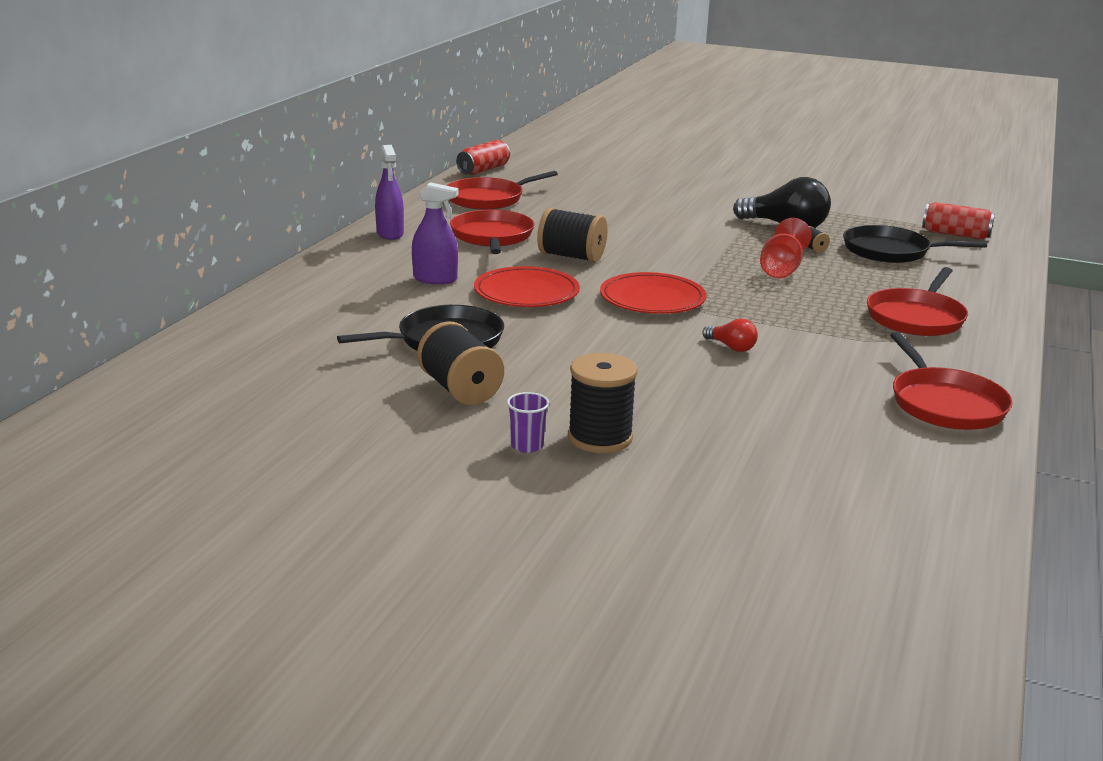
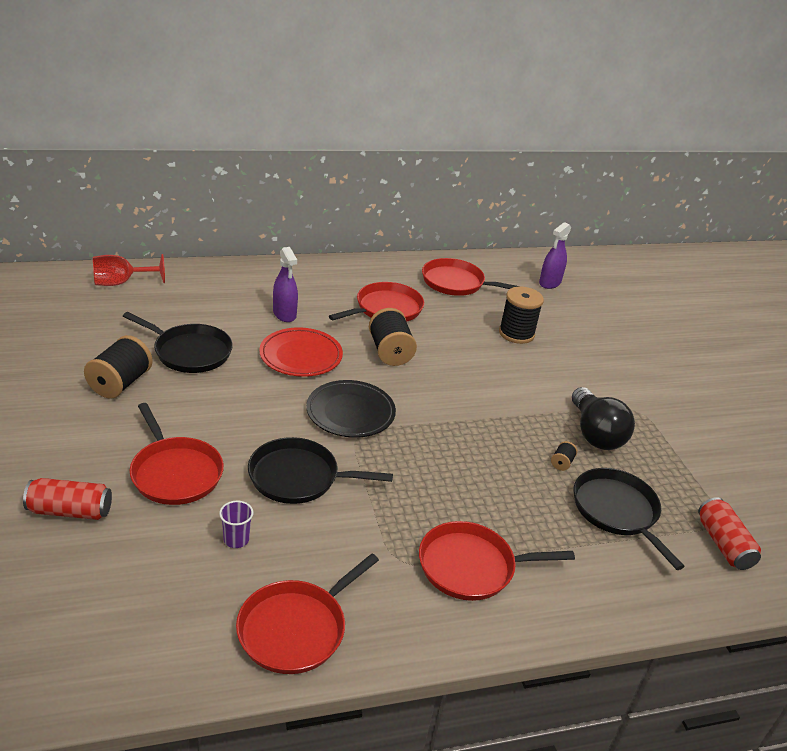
camera: 50 degrees right, 10 degrees up
purple spray bottle [375,145,404,240] -> purple spray bottle moved to [539,222,571,289]
red can [456,140,510,175] -> red can moved to [23,478,112,520]
purple cup [507,392,549,453] -> purple cup moved to [219,501,253,548]
black spool [568,353,638,453] -> black spool moved to [499,287,544,344]
red plate [600,272,707,314] -> black plate [306,380,396,438]
red light bulb [702,319,758,352] -> black pan [248,437,393,504]
red goblet [760,218,812,278] -> red goblet moved to [93,254,165,286]
none -> red pan [130,403,224,505]

